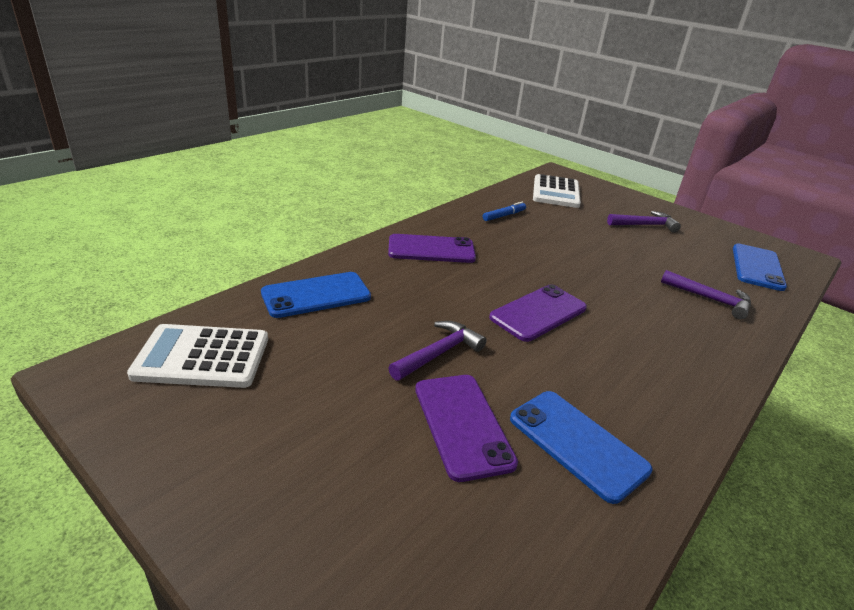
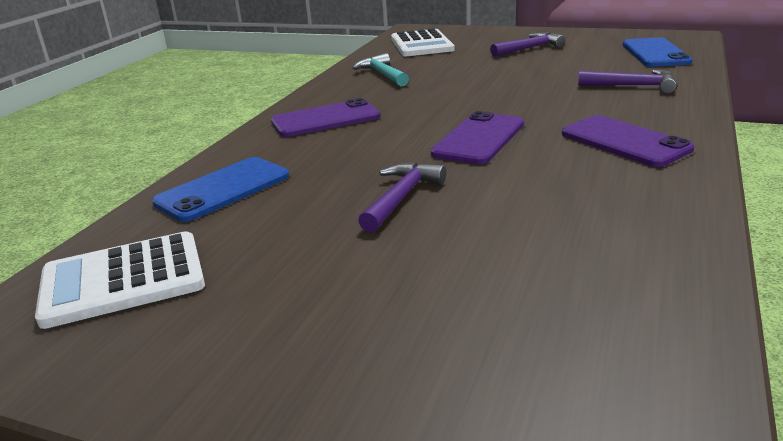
camera: 15 degrees left, 5 degrees down
purple phone [415,375,518,482] -> purple phone moved to [562,115,694,167]
blue marker [483,202,526,221] -> turquoise hammer [352,53,409,87]
blue phone [510,391,653,504] -> none

